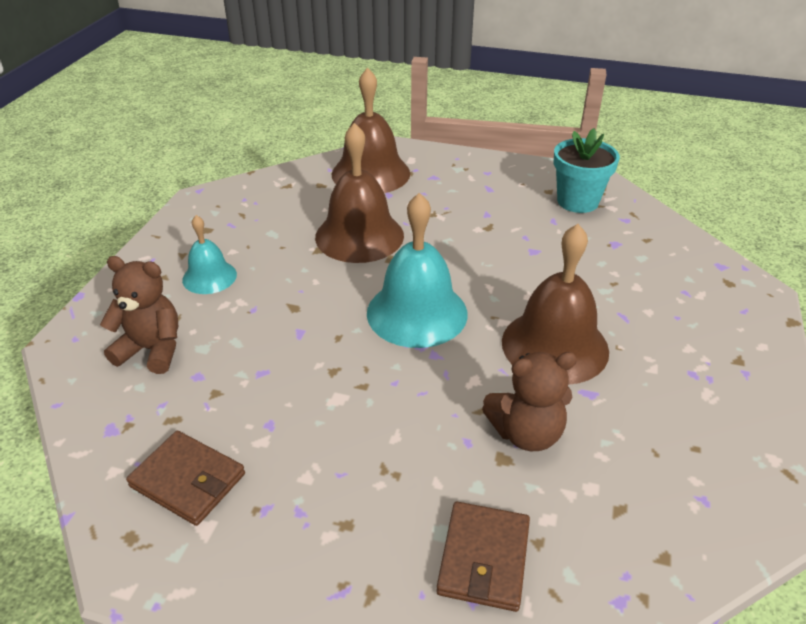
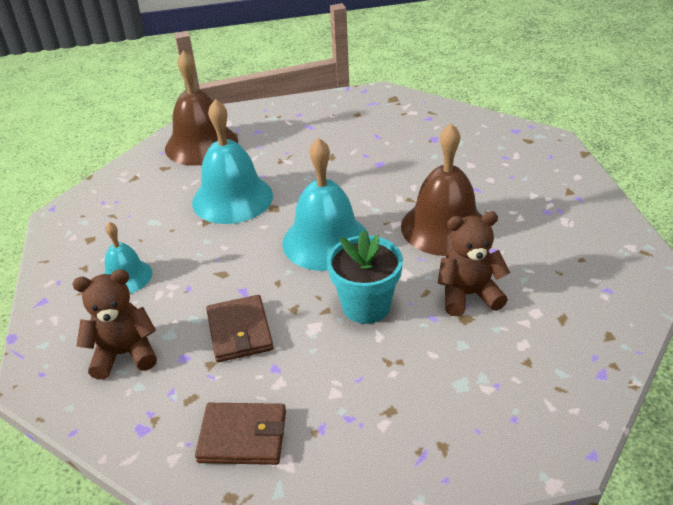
camera: 25 degrees left, 0 degrees up
brown bell [315,123,404,263] -> turquoise bell [192,99,273,224]
brown wallet [436,502,530,612] -> brown wallet moved to [206,295,274,362]
brown teddy bear [482,352,577,451] -> brown teddy bear turned 150 degrees counterclockwise [438,211,510,316]
turquoise flower pot [553,128,620,213] -> turquoise flower pot moved to [327,230,403,324]

